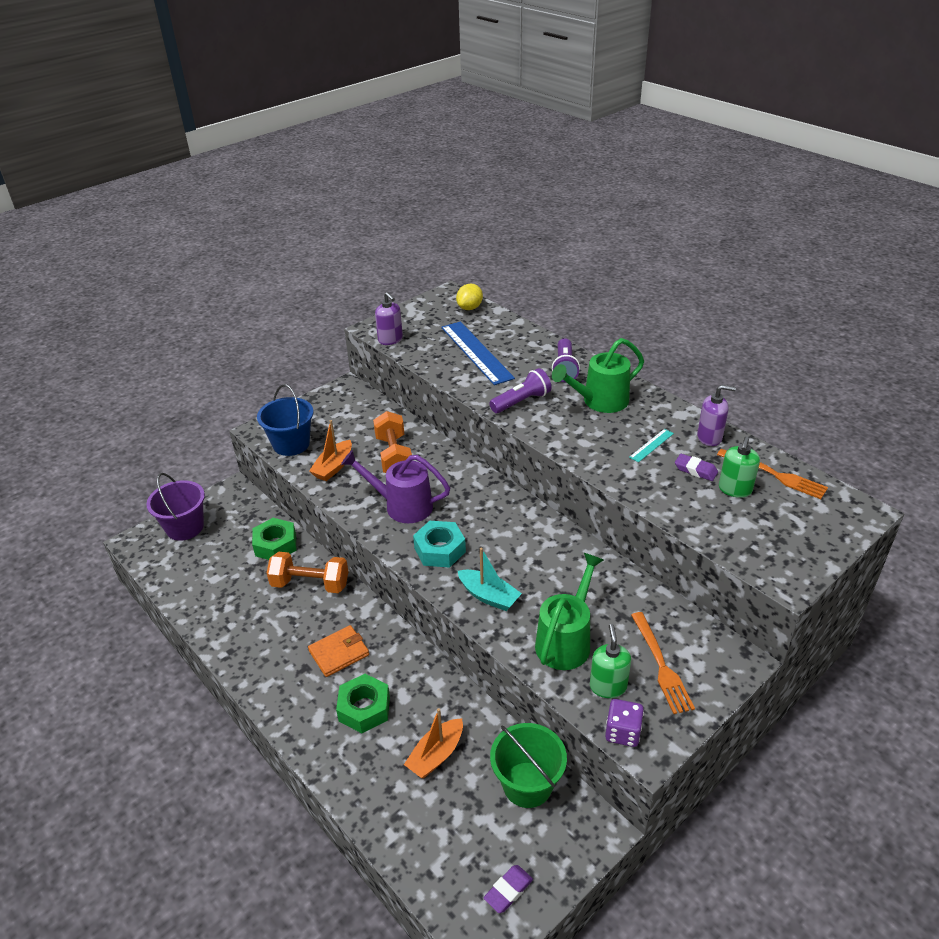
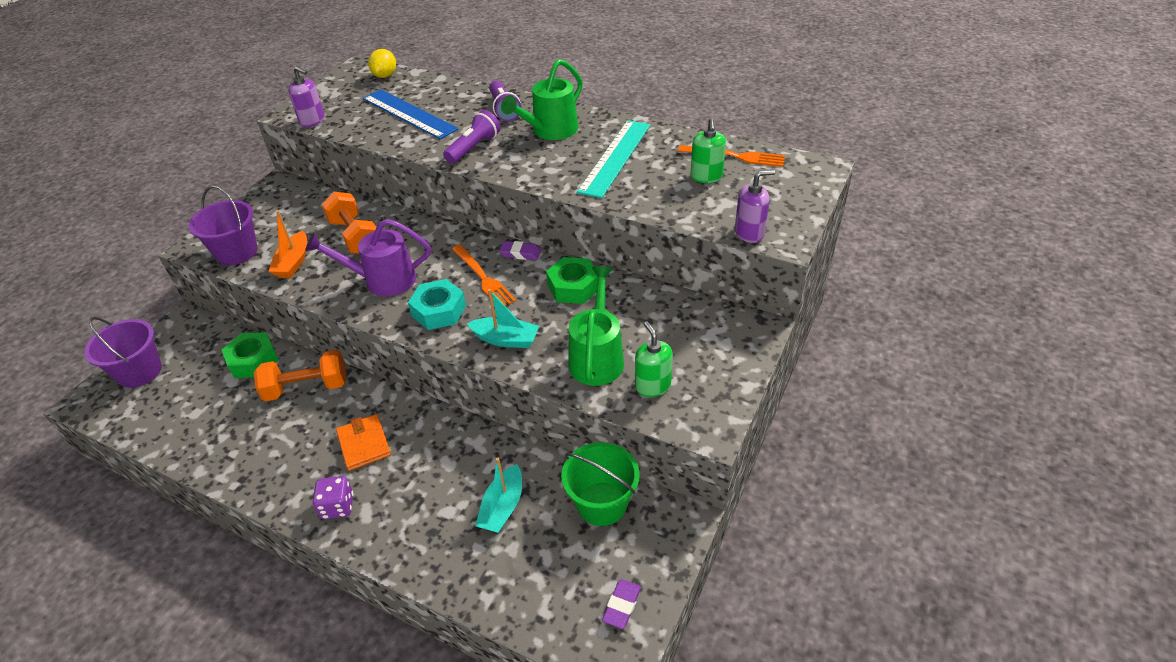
camera: 20 degrees left, 5 degrees up
blue bucket [257,384,313,456] -> purple bucket [188,185,257,265]
orange wallet [308,625,369,677] -> orange wallet turned 60 degrees counterclockwise [336,414,391,471]
green nut [336,674,390,733] -> green nut moved to [546,257,598,304]
orange boat [404,708,463,778] -> turquoise boat [475,458,522,533]
purple dice [605,699,644,747] -> purple dice moved to [313,476,353,519]
turquoise ruler [629,429,674,462] -> turquoise ruler [577,120,650,198], size x2.27
orange fork [631,612,695,714] -> orange fork moved to [452,245,516,306]
purple eraser [675,454,718,481] -> purple eraser moved to [499,241,541,260]
purple soap dispenser [697,385,736,446] -> purple soap dispenser moved to [735,170,775,243]

